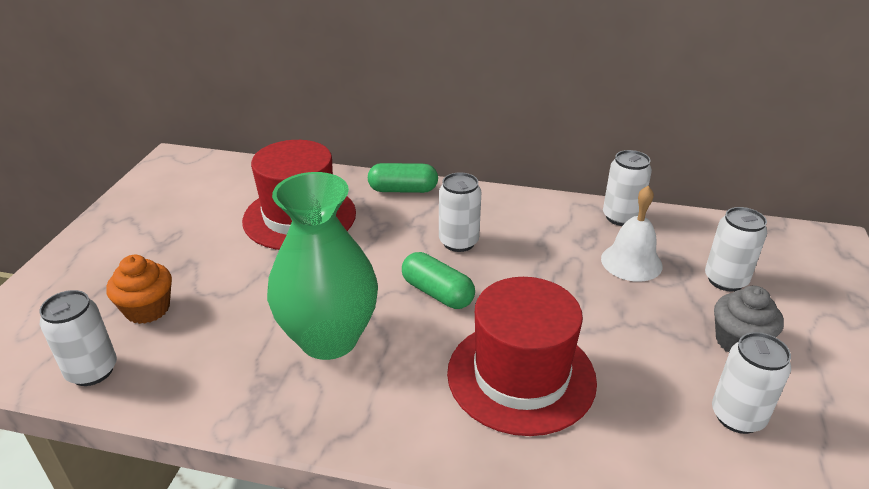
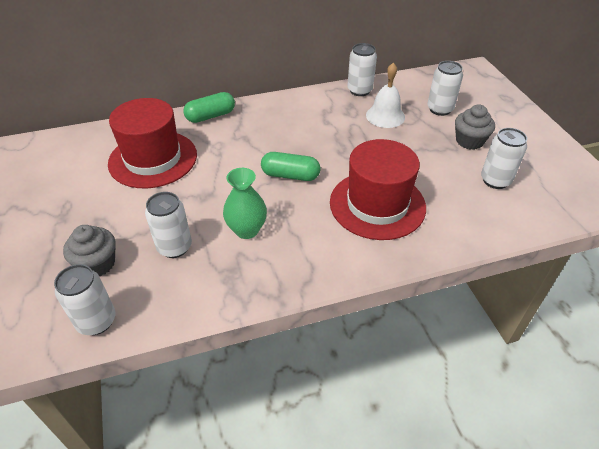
camera: 30 degrees left, 10 degrees up
orange cupcake [106,255,172,324] -> grey cupcake [63,225,116,276]
green vase [267,172,378,360] -> green vase [223,168,267,239], size x0.57
white can [439,172,481,252] -> white can moved to [145,192,192,258]

